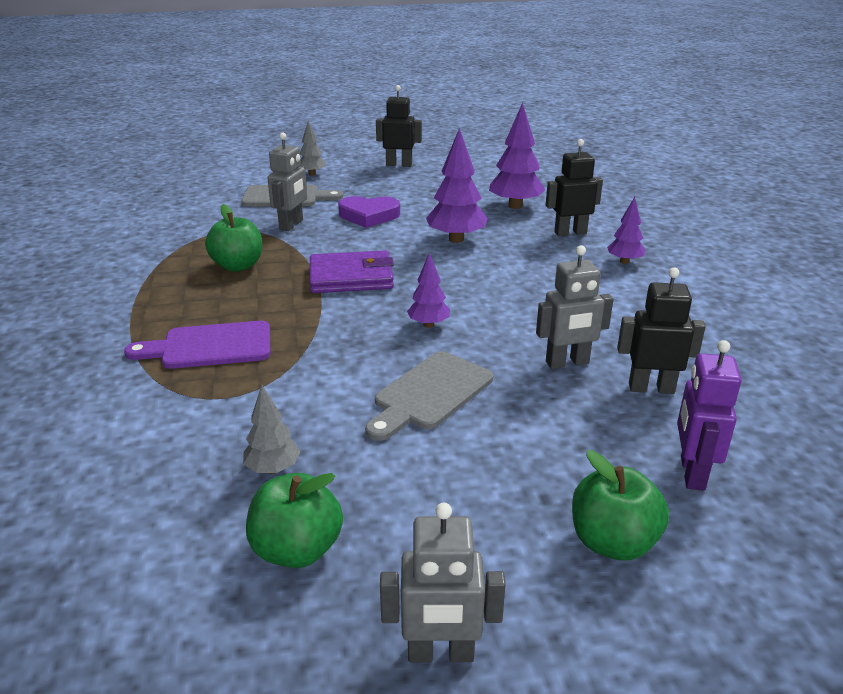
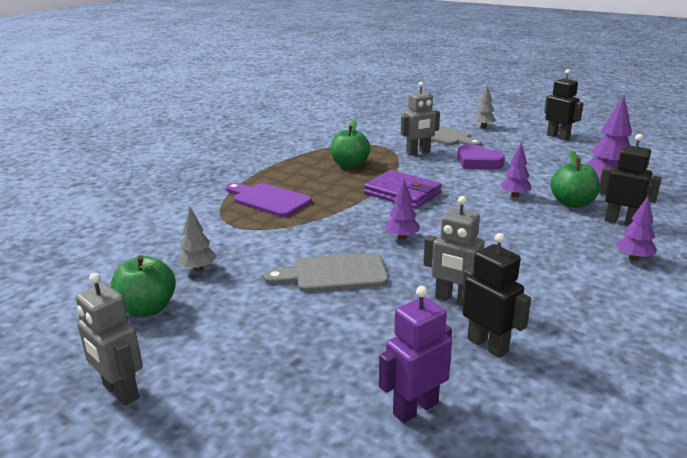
camera: 45 degrees right, 5 degrees down
purple tree [426,128,488,243] -> purple tree [500,142,531,198], size x0.58
green apple [572,450,669,561] -> green apple moved to [550,151,600,208]

